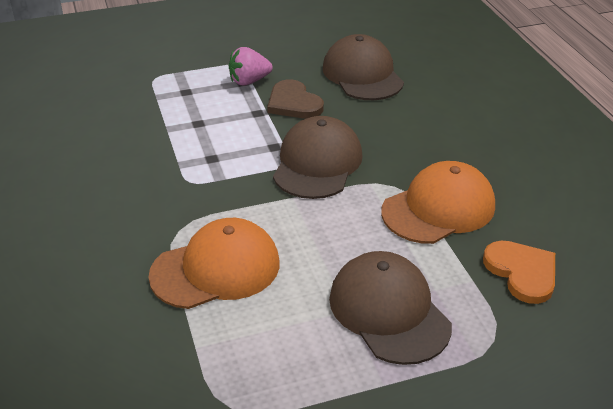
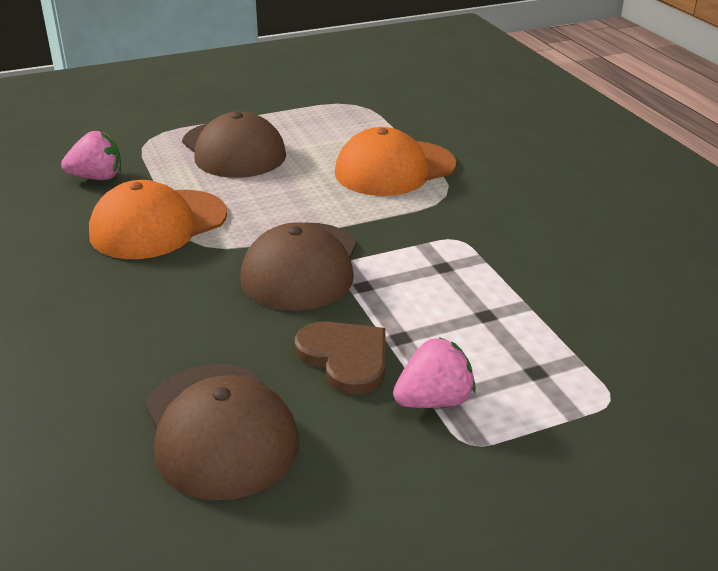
camera: 175 degrees right, 5 degrees down
orange heart [483,241,555,304] -> pink strawberry [61,131,121,180]

